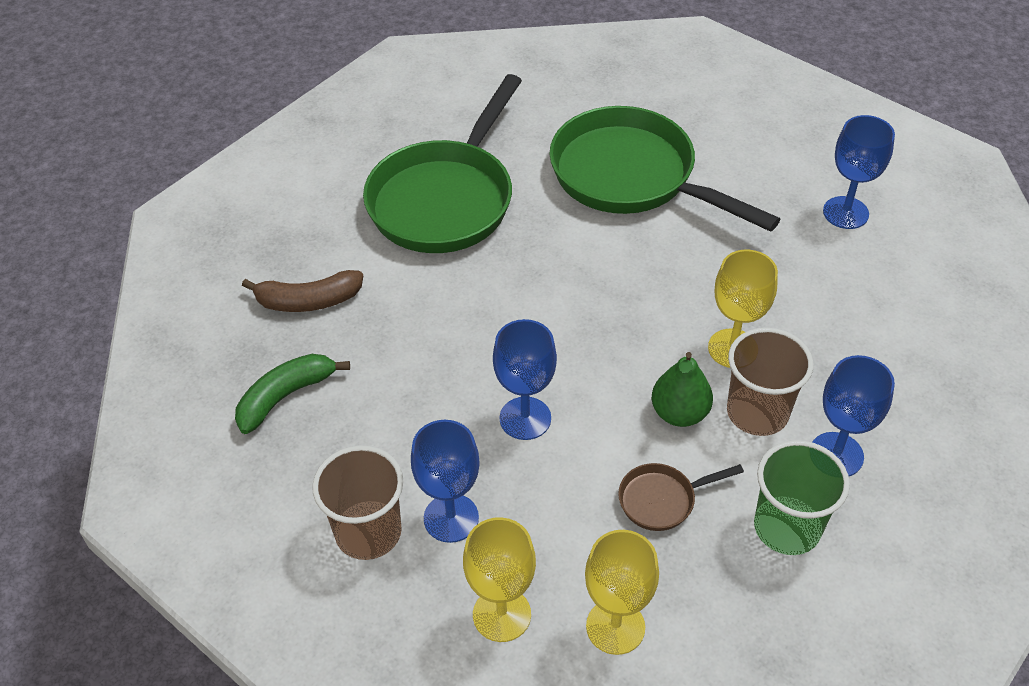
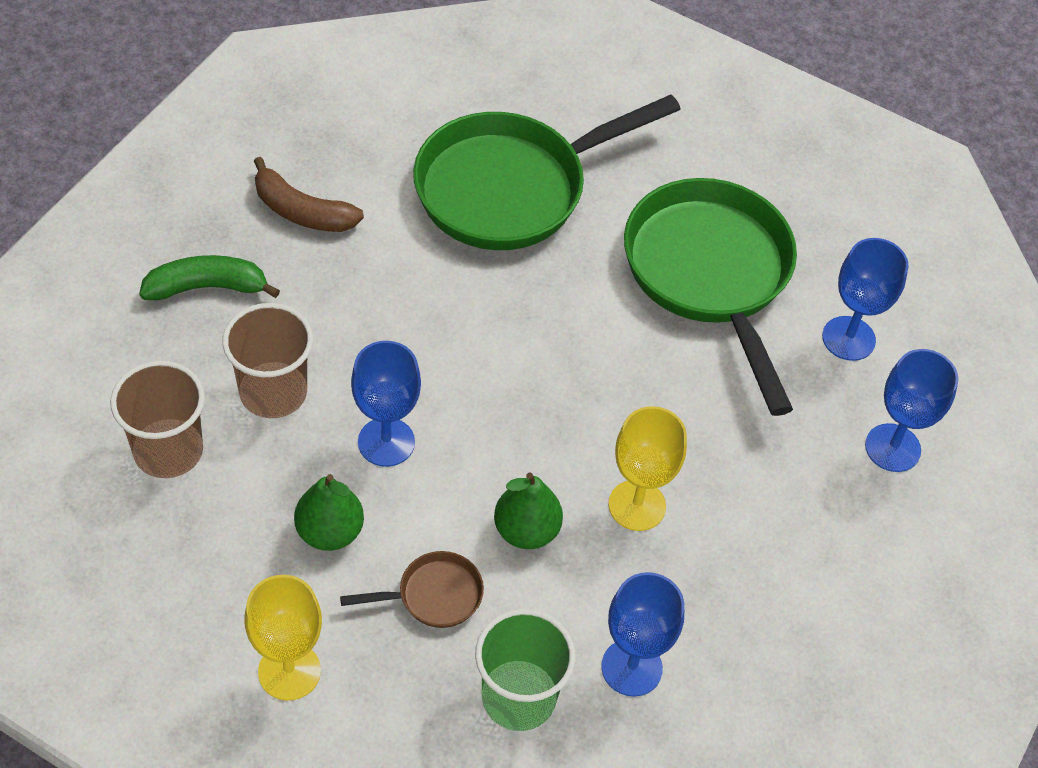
camera: 30 degrees right, 5 degrees up
blue goblet [411,420,480,543] -> blue goblet moved to [822,238,909,361]
yellow goblet [463,517,536,642] -> none
brown pan [618,463,744,531] -> brown pan turned 150 degrees clockwise [340,551,484,628]
brown cup [727,328,813,436] -> brown cup moved to [222,303,313,418]
none -> green pear [294,474,364,551]

